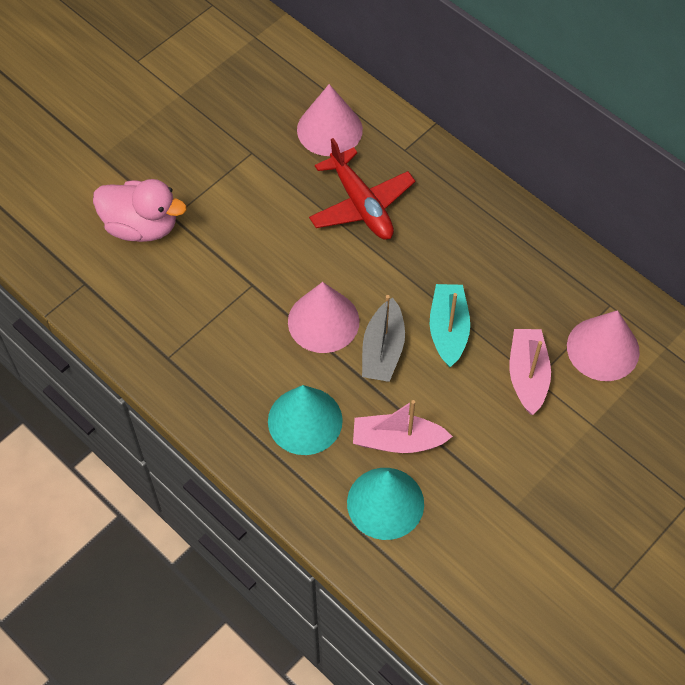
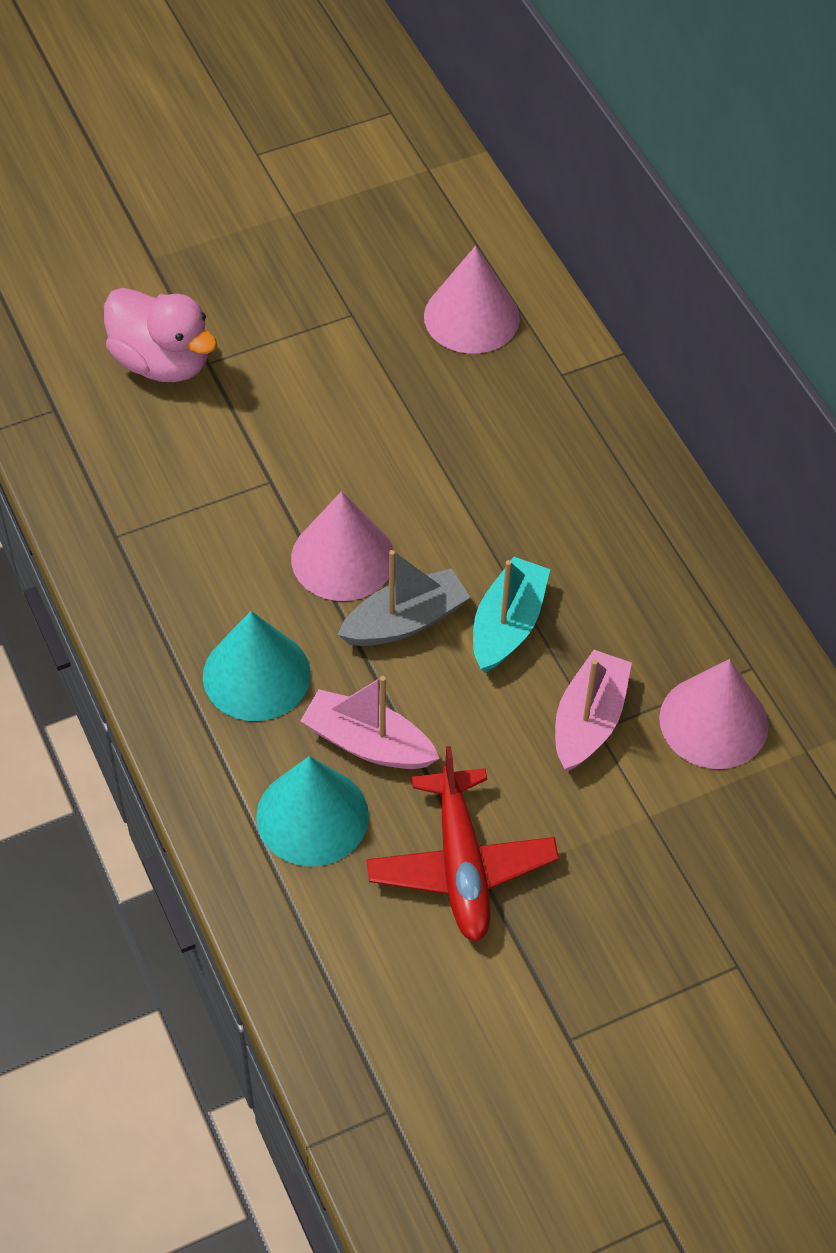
camera: 20 degrees right, 5 degrees down
red plane [309,138,415,239] -> red plane moved to [366,746,559,942]
grey boat [362,295,405,382] -> grey boat turned 150 degrees counterclockwise [338,550,470,646]

